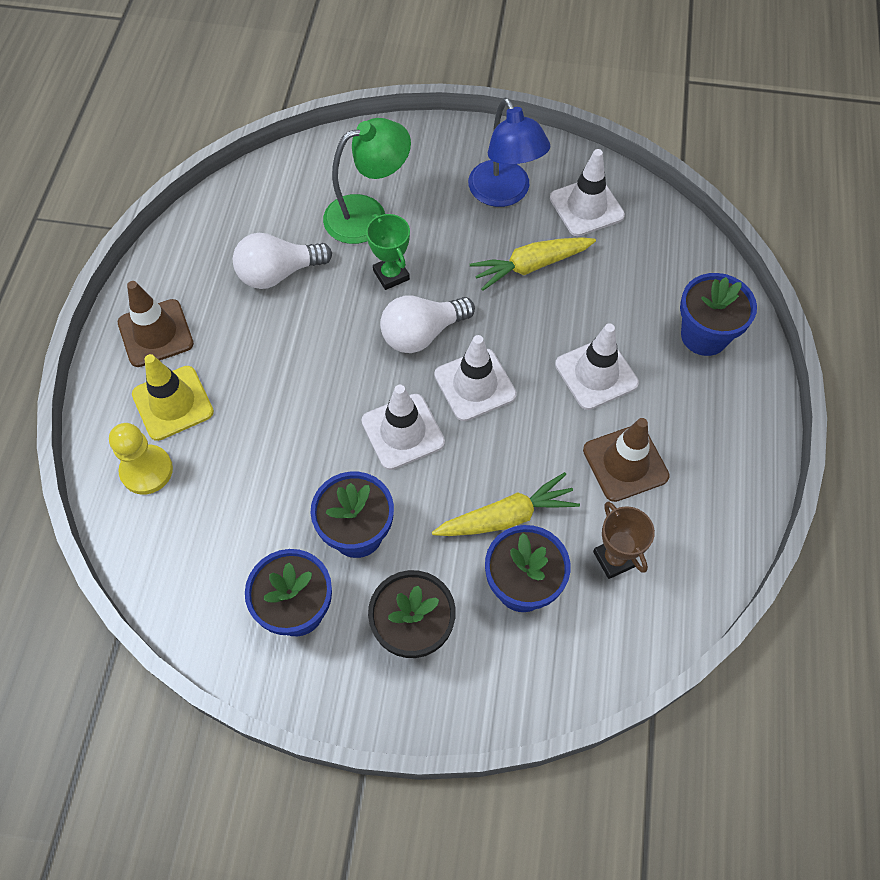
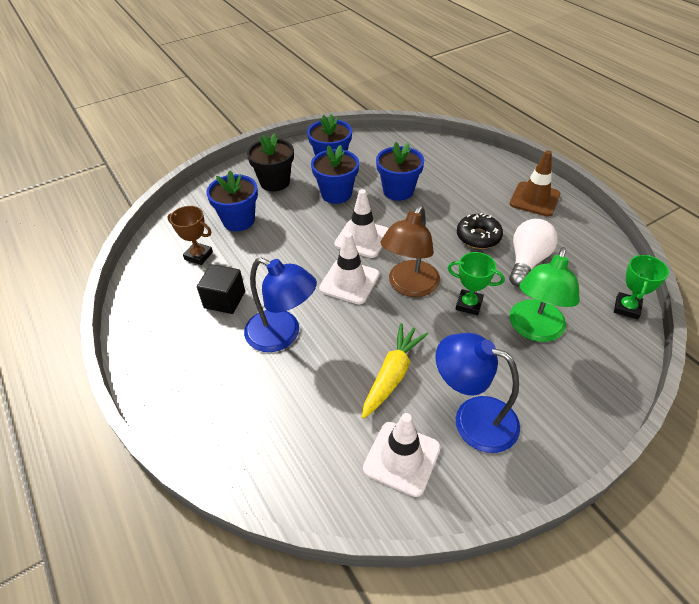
camera: 140 degrees right, 15 degrees down
yellow pawn [109,423,173,495] -> none
yellow traffic cone [132,354,214,441] -> none
white light bulb [380,296,475,353] -> brown lamp [381,205,440,297]
yellow carrot [432,472,580,536] -> none
white traffic cone [555,323,639,410] -> blue lamp [244,258,317,352]
brown traffic cone [583,418,670,502] -> black cube [197,264,245,314]
blue flower pot [680,273,757,356] -> blue flower pot moved to [376,142,424,201]
none -> black donut [457,213,503,249]
none -> green trophy [614,255,669,319]

